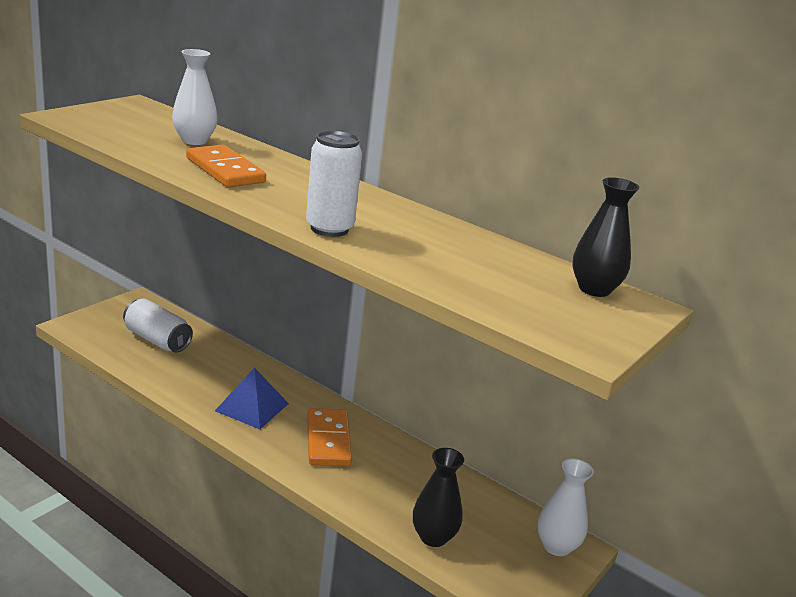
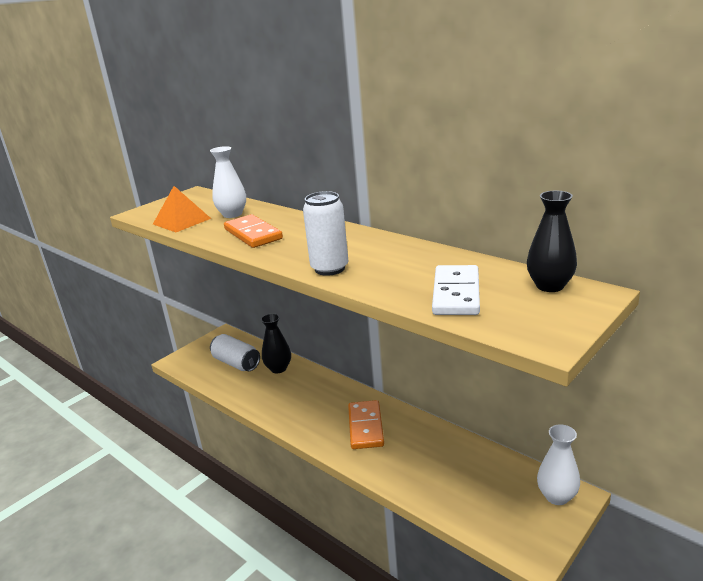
camera: 10 degrees right, 0 degrees up
blue pyramid [215,367,289,429] -> none
black vase [413,448,464,547] -> black vase moved to [261,314,291,374]
none -> orange pyramid [153,186,211,232]
none -> white domino [432,265,480,315]

